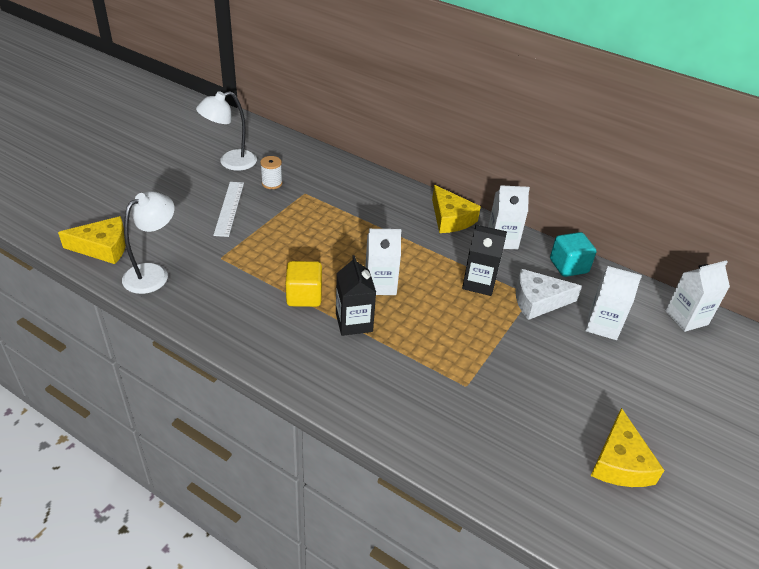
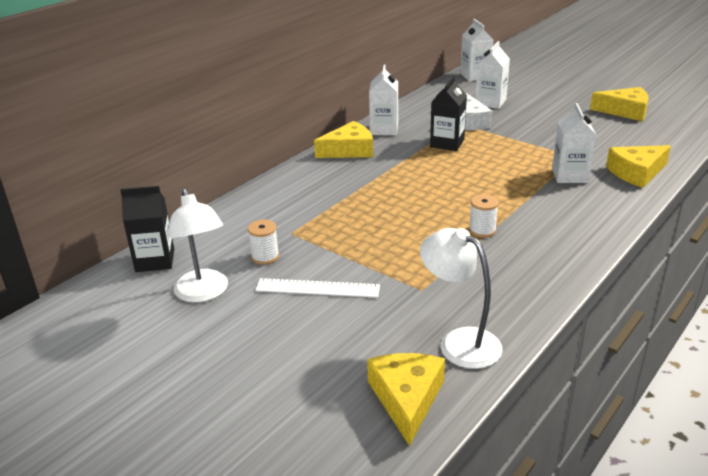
camera: 80 degrees left, 10 degrees down
yellow cube [285,261,322,307] -> white spool [469,194,499,238]
black carton [336,255,376,336] -> black carton moved to [120,186,174,272]
white carton [365,229,401,295] -> white carton moved to [552,103,596,183]
turquoise cube [550,232,597,277] -> none
none -> yellow cheese [606,145,671,188]

